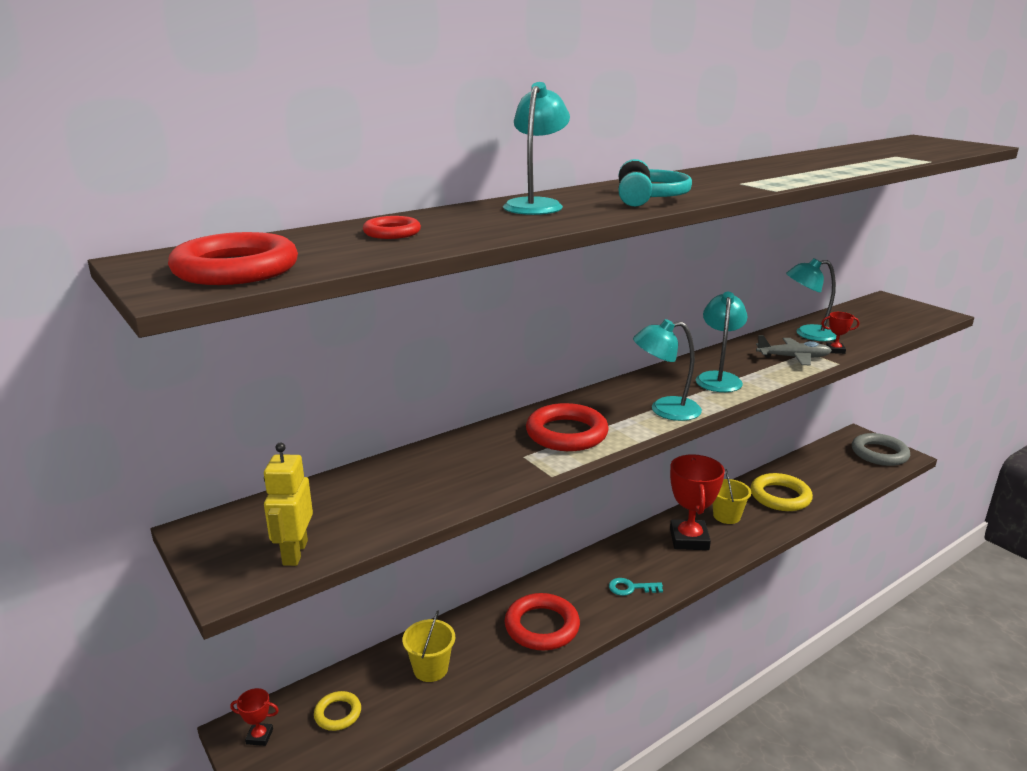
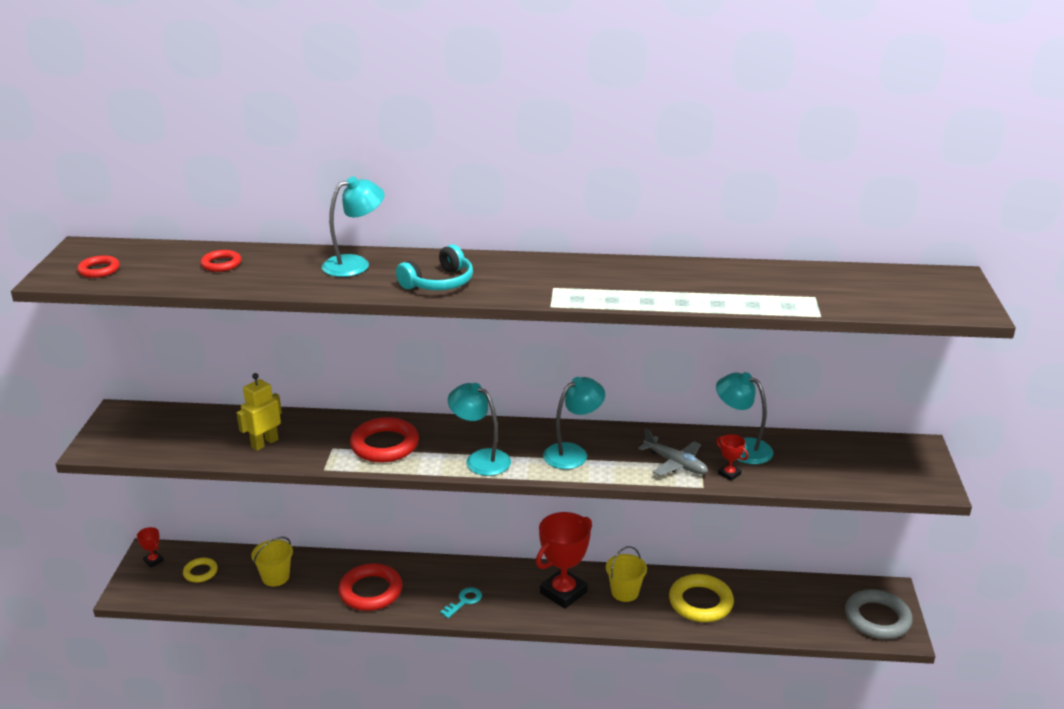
camera: 40 degrees right, 5 degrees up
red ring [168,232,298,285] -> red ring [77,255,120,278], size x0.54
yellow robot [264,442,313,566] -> yellow robot moved to [237,373,282,451]
turquoise key [609,578,663,596] -> turquoise key turned 90 degrees clockwise [440,587,482,618]

